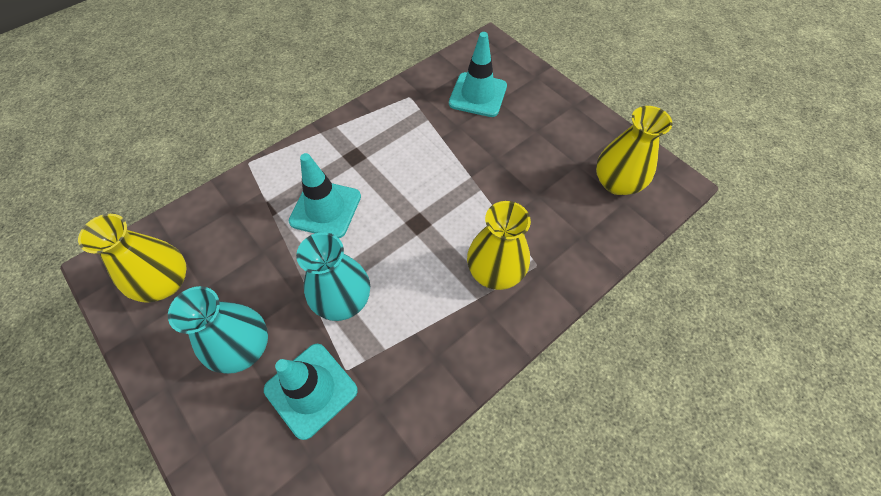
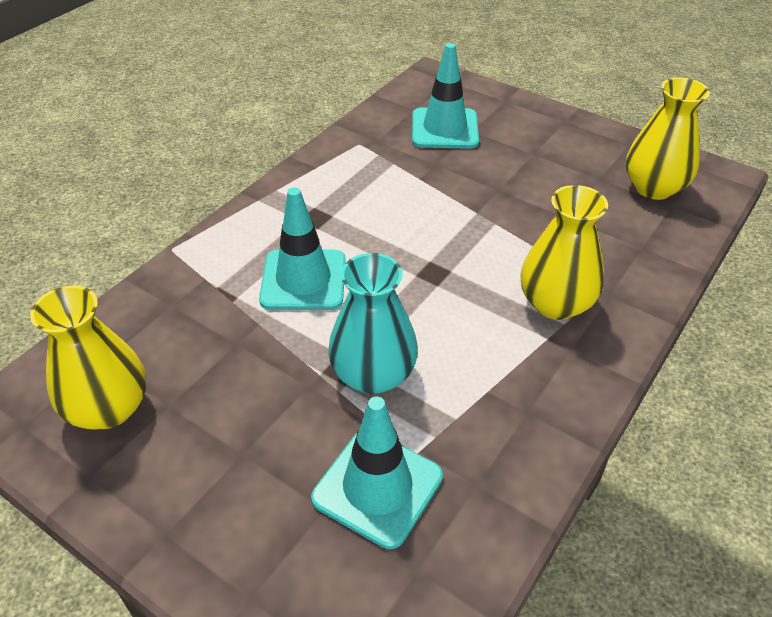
camera: 15 degrees left, 15 degrees down
turquoise vase [168,286,268,374] -> none

